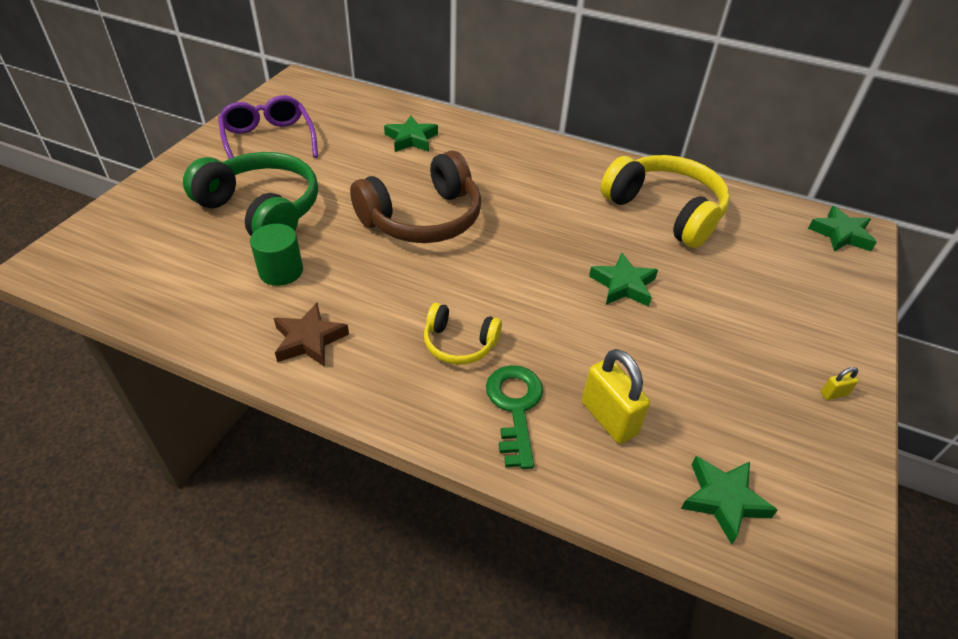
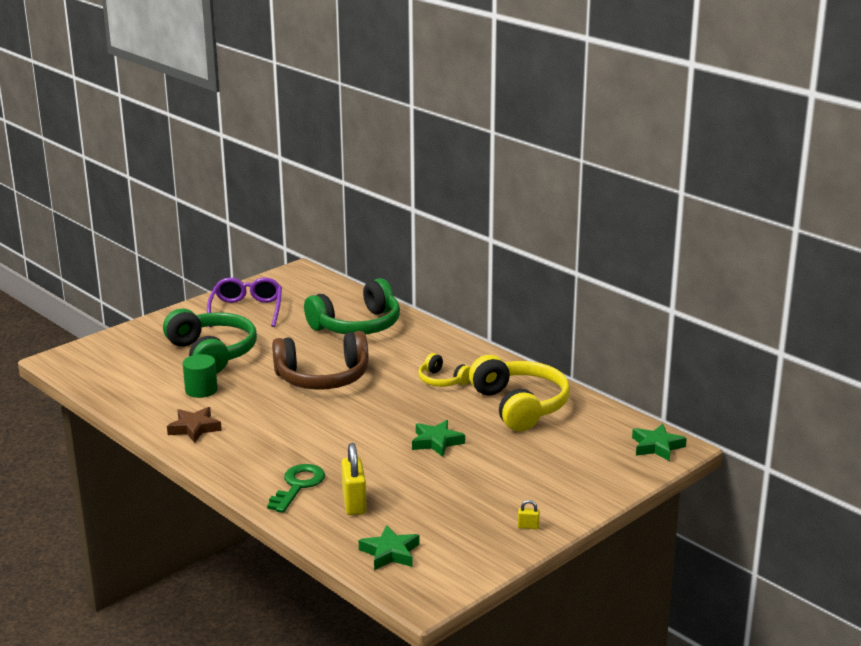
camera: 25 degrees right, 20 degrees down
green star [384,116,438,152] -> green headphones [304,278,400,334]
yellow headphones [424,303,502,365] -> yellow headphones moved to [418,353,470,387]

